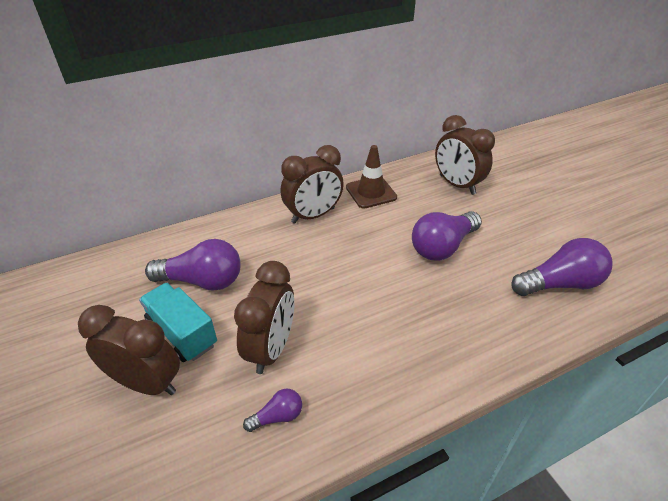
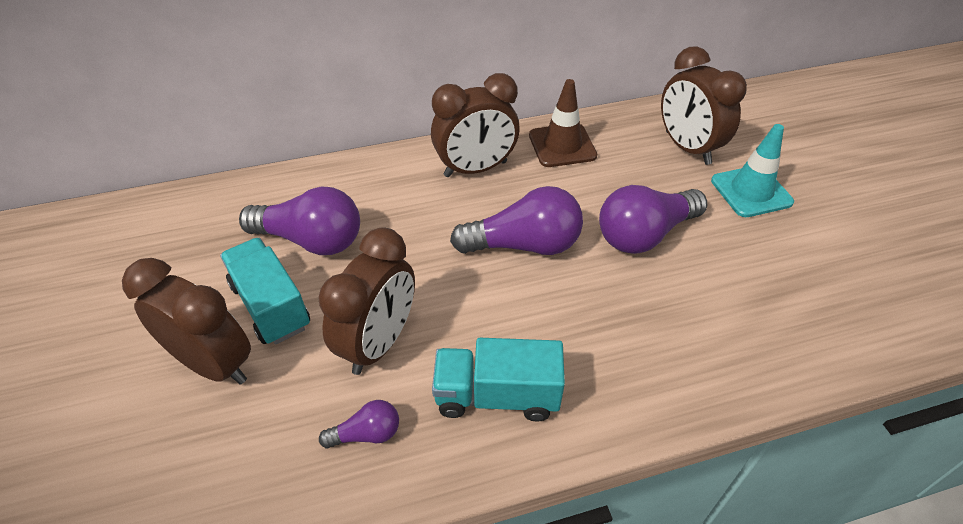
camera: 10 degrees right, 5 degrees up
purple light bulb [511,238,613,296] -> purple light bulb moved to [450,186,583,255]
none -> turquoise truck [432,338,565,422]
none -> turquoise traffic cone [711,124,794,217]

